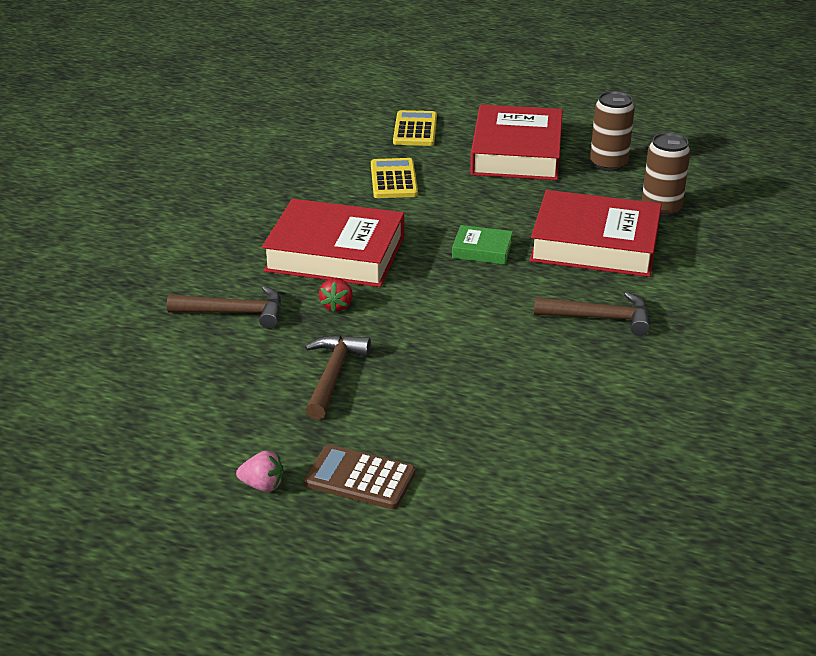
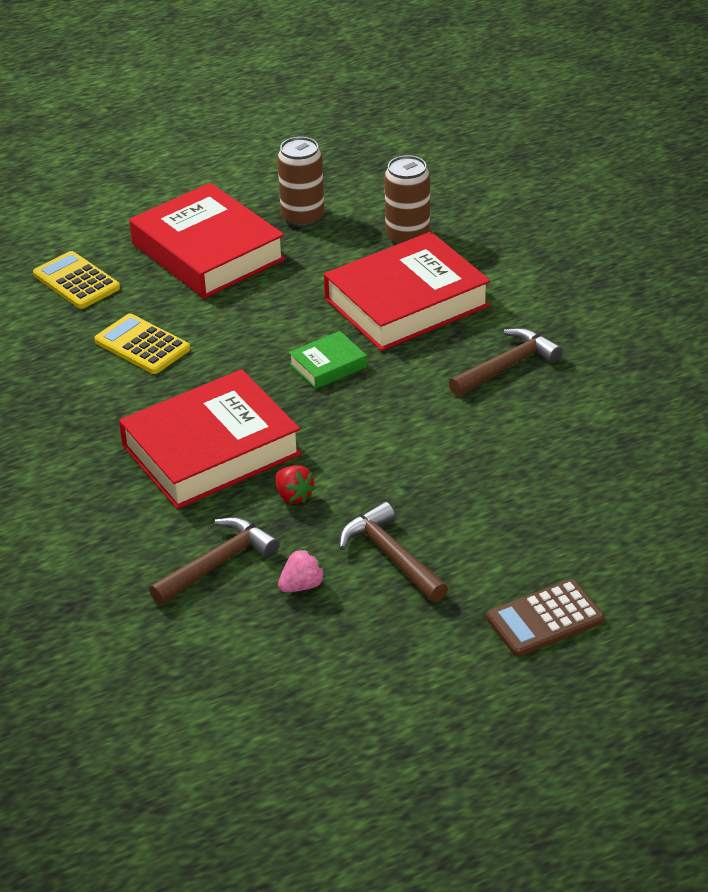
camera: 45 degrees left, 5 degrees up
pink strawberry [236,451,283,492] -> pink strawberry moved to [278,549,325,592]

